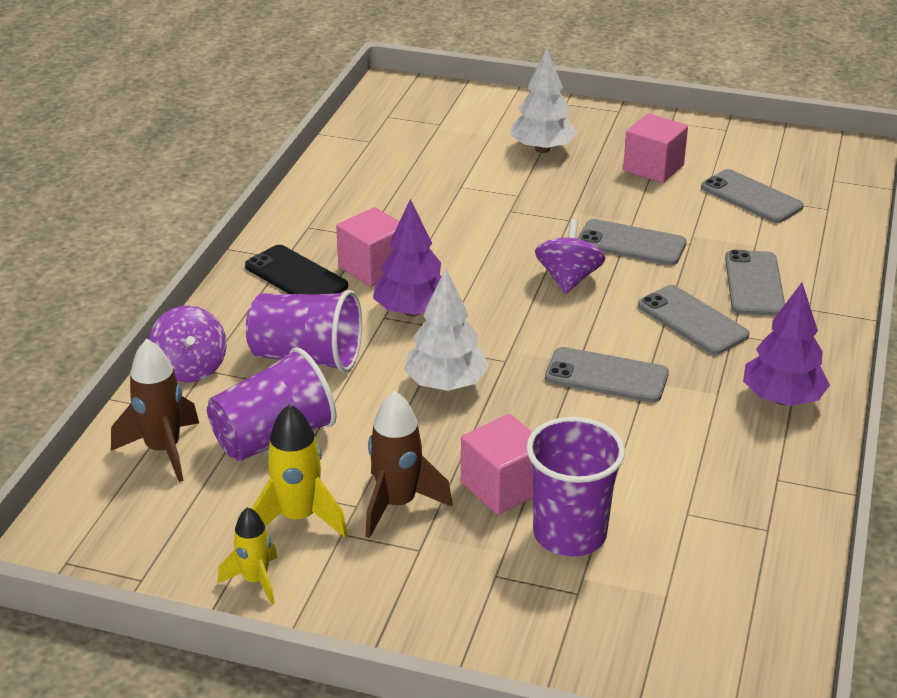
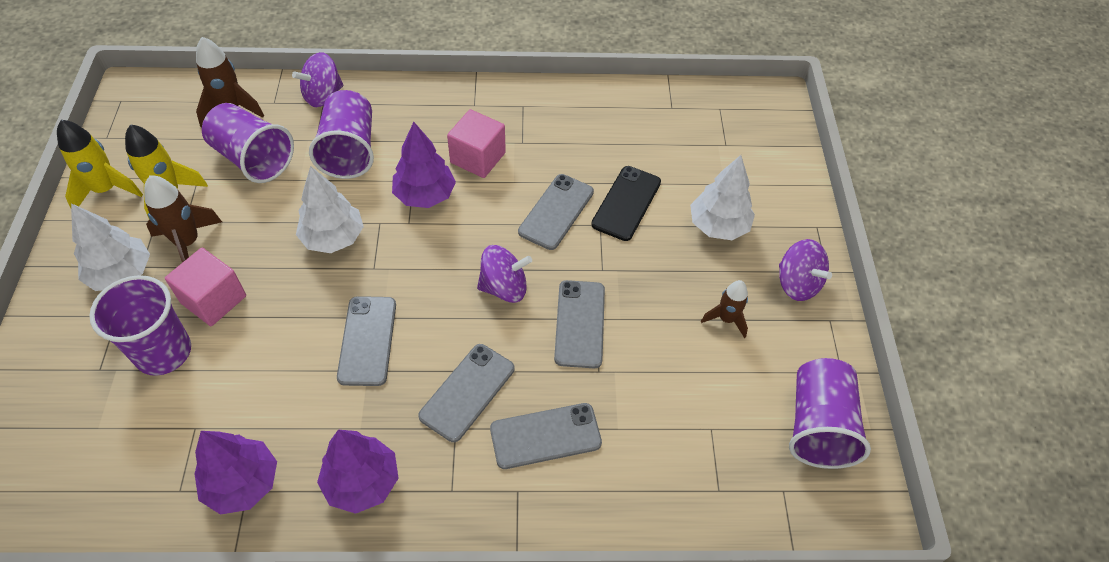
camera: 70 degrees right, 20 degrees up
yellow rocket [218,507,278,605] -> yellow rocket [57,120,143,208], size x1.54
black phone [245,245,348,295] -> black phone moved to [591,166,661,241]
pink cube [623,113,688,183] -> brown rocket [701,280,748,338]
grey phone [701,169,804,223] -> grey phone moved to [518,174,594,250]
none -> white tree [71,203,150,291]
none -> purple tree [194,431,277,515]
none -> purple spinning top [779,239,832,301]
none -> purple cup [789,358,871,469]

